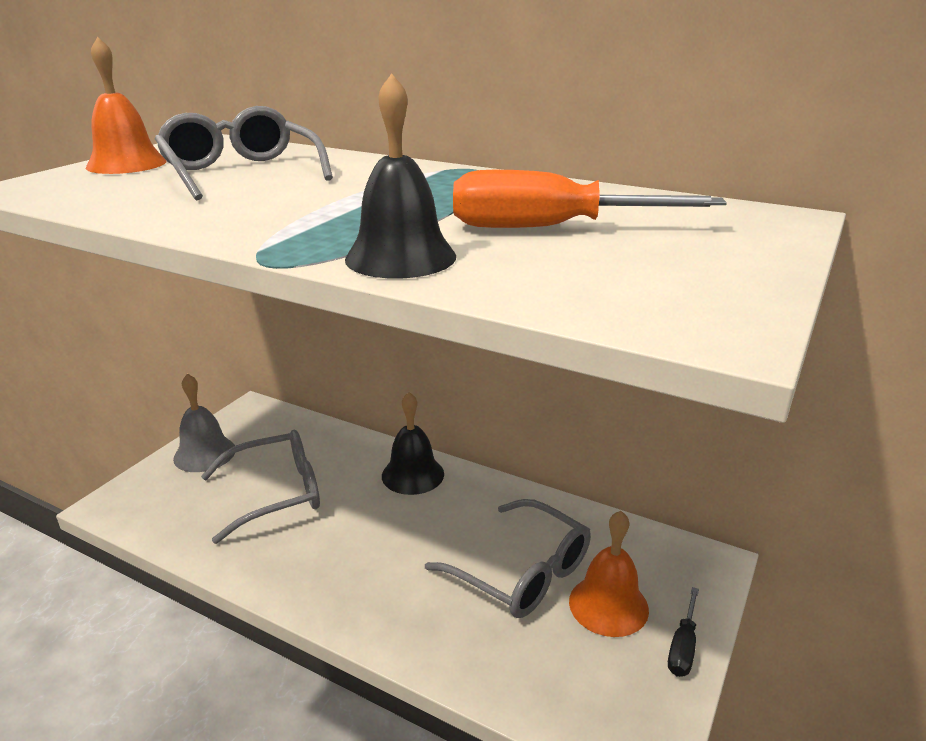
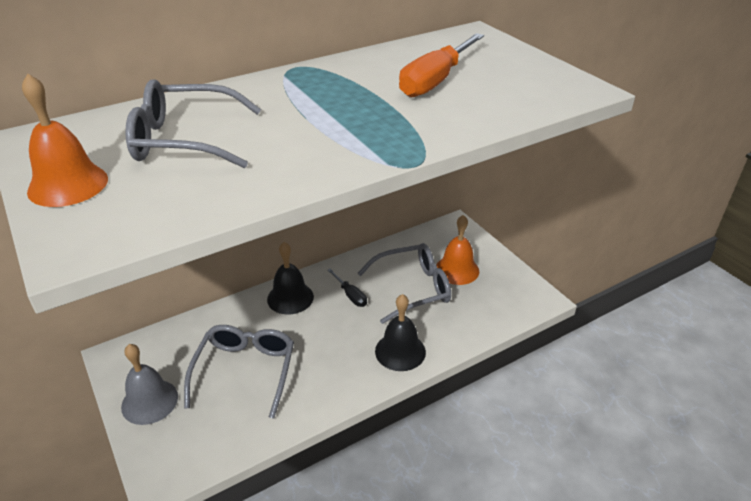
camera: 60 degrees left, 10 degrees up
black bell [345,73,456,279] -> black bell moved to [375,294,426,371]
black screwdriver [668,587,699,677] -> black screwdriver moved to [327,268,367,307]

